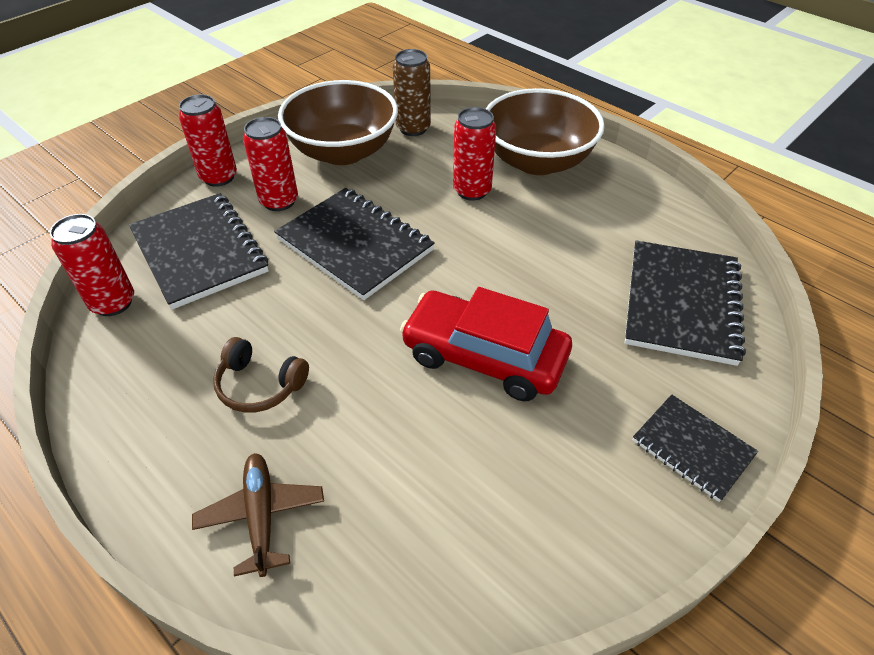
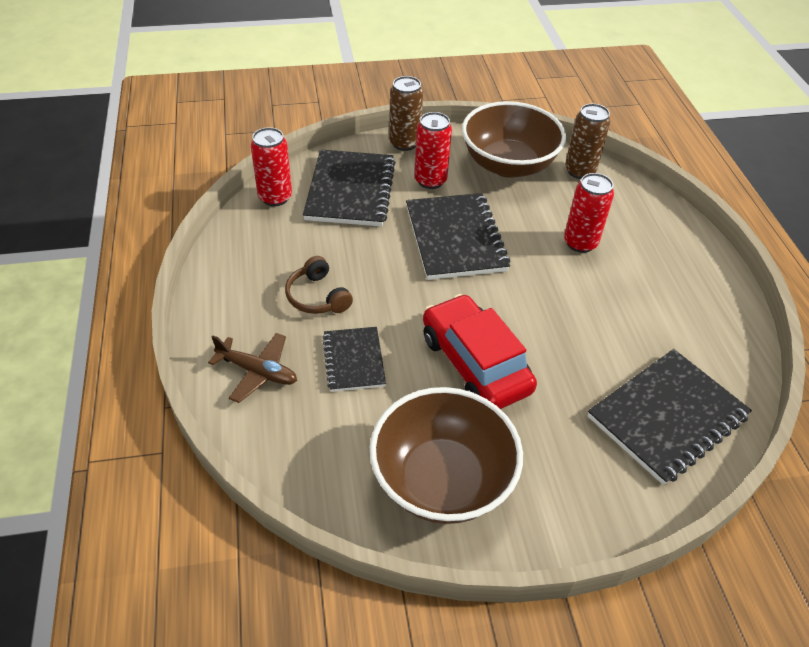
camera: 35 degrees right, 0 degrees up
red can [179,94,237,187] -> brown can [389,76,423,151]
brown plane [192,453,324,577] -> brown plane turned 90 degrees clockwise [208,333,297,403]
brown bowl [485,88,605,175] -> brown bowl moved to [370,387,523,524]
black notebook [633,394,758,502] -> black notebook moved to [322,327,386,392]

